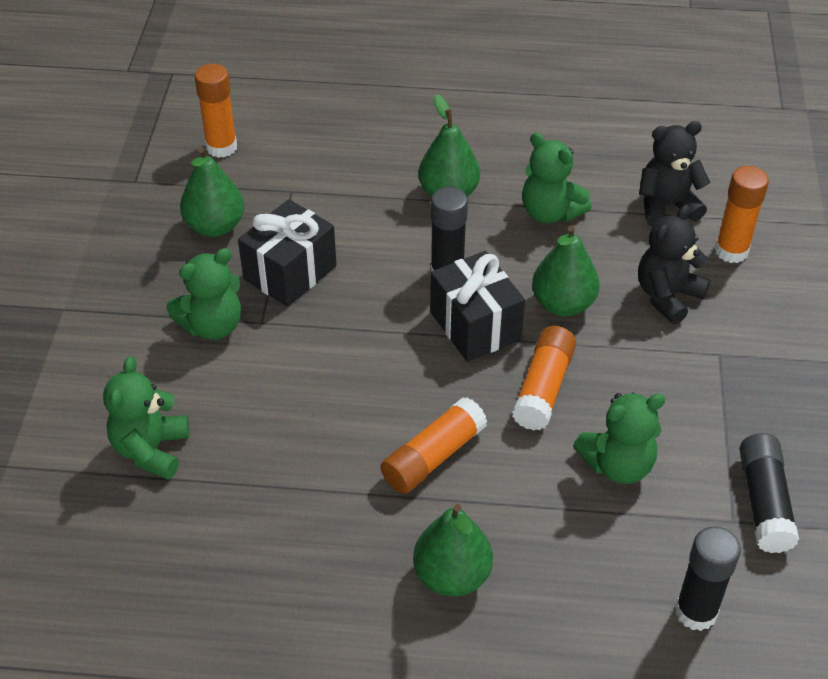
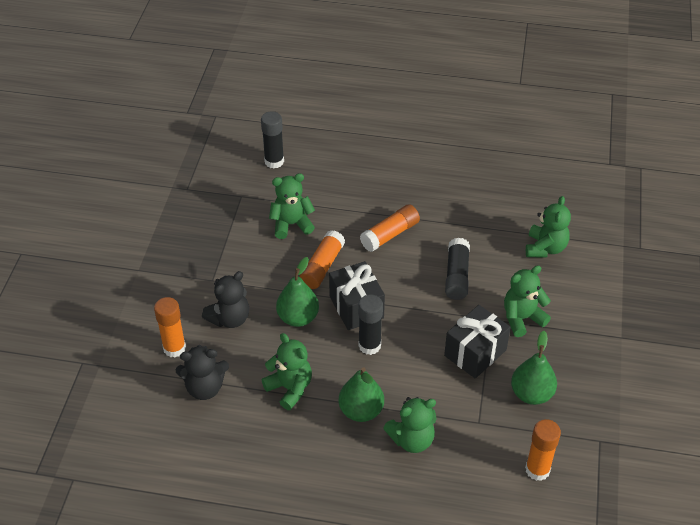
camera: 175 degrees left, 0 degrees up
green pear [413,504,493,597] -> none
black glue stick [739,433,799,553] -> black glue stick moved to [445,238,470,300]
none -> green teddy bear [383,397,437,453]

